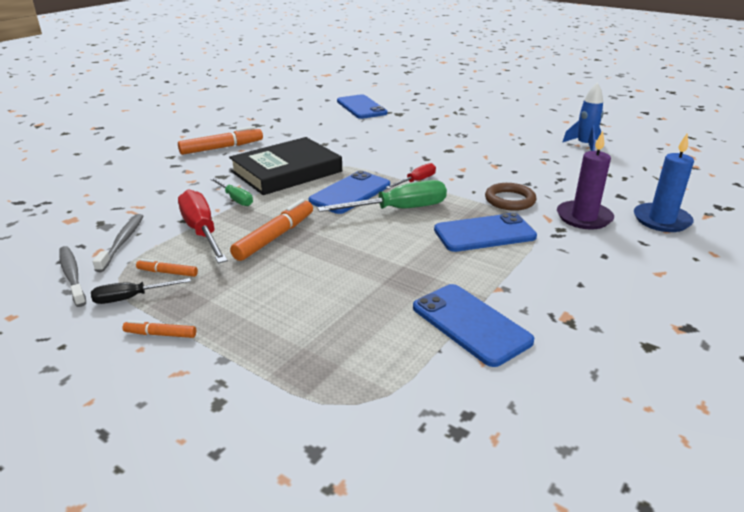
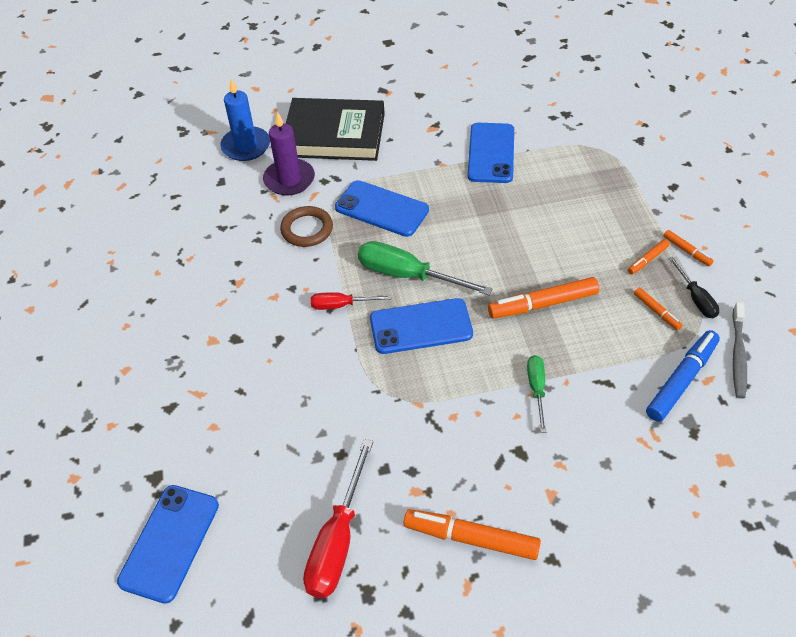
camera: 135 degrees left, 20 degrees up
black screwdriver [91,278,191,304] -> black screwdriver turned 45 degrees clockwise [669,257,720,318]
grey toothbrush [93,214,143,272] -> blue marker [646,330,720,422]
red screwdriver [178,189,228,263] -> red screwdriver moved to [303,439,373,598]
black book [229,137,342,195] -> black book moved to [286,98,385,161]
blue rocket [563,83,604,151] -> none
none -> orange marker [628,239,670,274]

